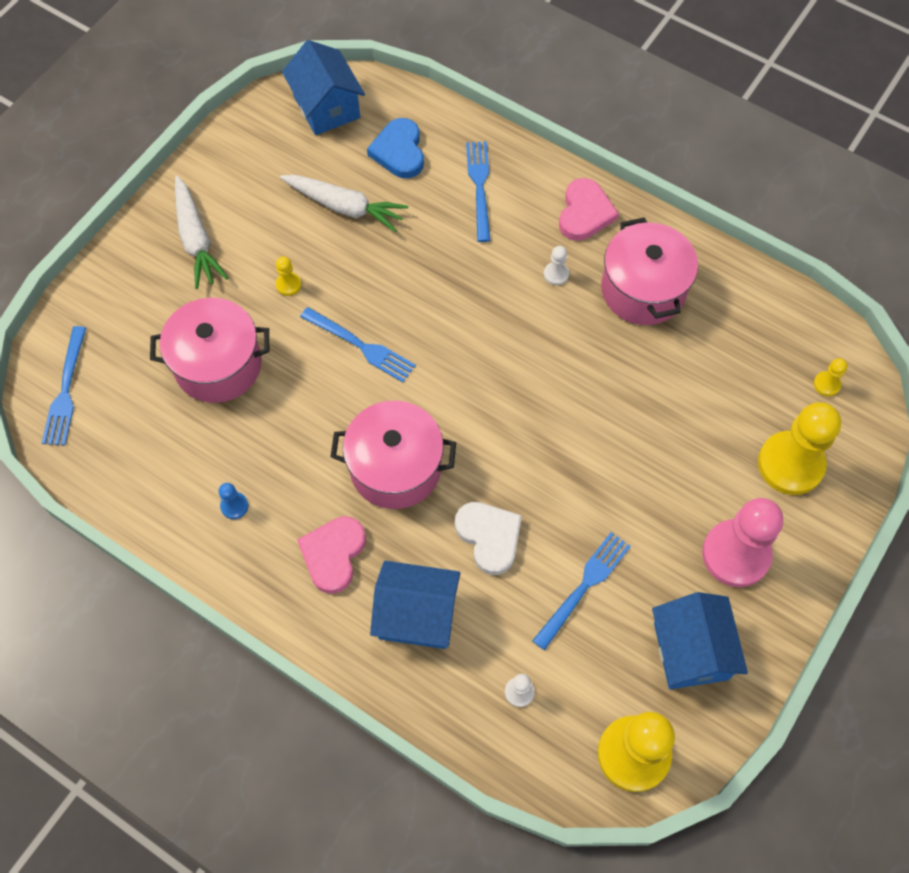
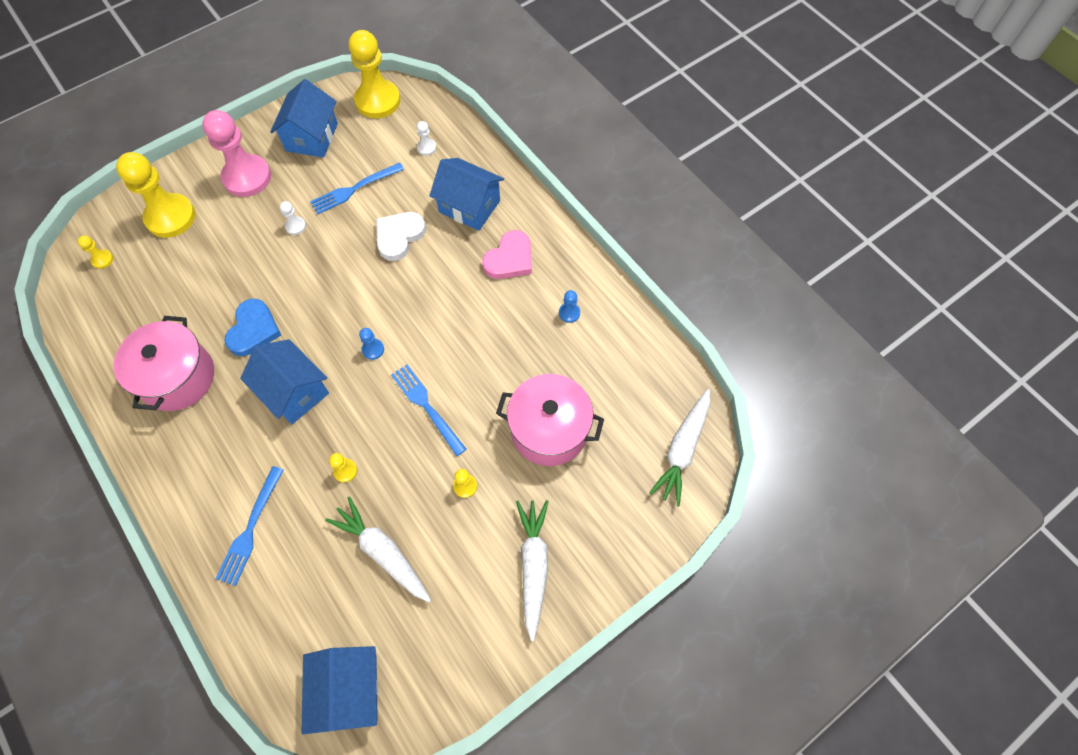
camera: 160 degrees left, 0 degrees up
blue fork [42,326,86,446] -> white carrot [649,389,710,506]
pink pot [330,401,456,509] -> none
blue heart [367,118,424,178] -> blue heart moved to [224,299,281,356]
white heart [455,502,522,575] -> white heart turned 45 degrees clockwise [376,212,426,261]
white pawn [544,246,569,285] -> white pawn moved to [280,201,306,235]
pink heart [559,178,619,241] -> none
none -> blue house [240,339,329,424]
none -> yellow pawn [329,453,357,483]
none -> blue pawn [359,328,384,360]

